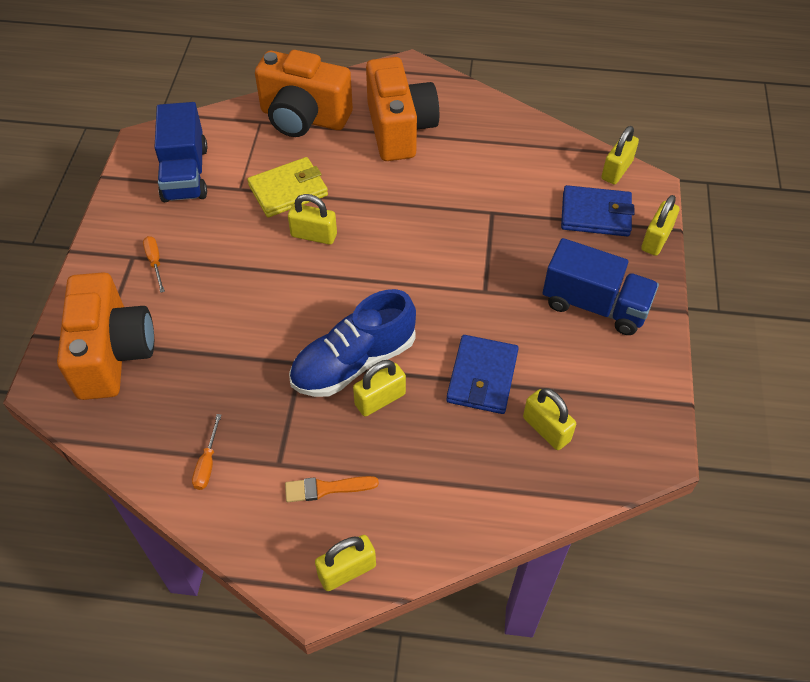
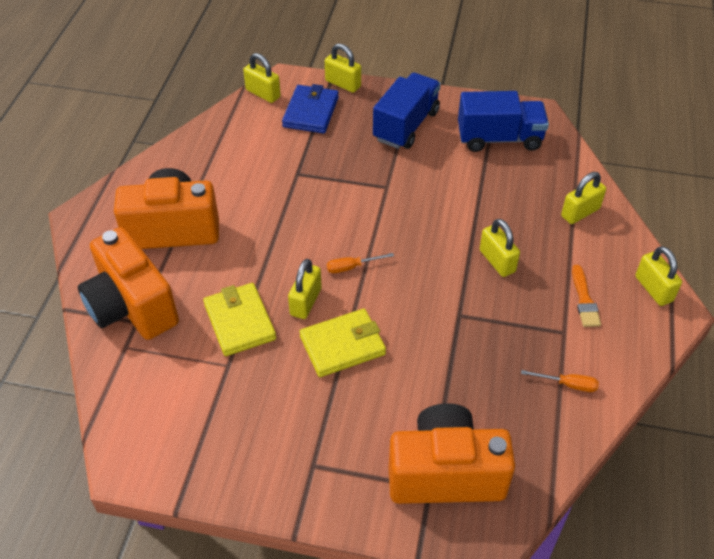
camera: 85 degrees left, 5 degrees down
orange screwdriver [143,236,165,293] -> orange screwdriver moved to [327,253,394,273]
blue truck [154,102,208,202] -> blue truck moved to [458,91,549,152]
orange camera [255,50,353,137] -> orange camera turned 120 degrees clockwise [78,227,179,340]
blue shoe [289,289,416,397] -> none
blue wallet [446,335,519,414] -> none
yellow padlock [523,388,576,450] -> yellow padlock moved to [561,172,606,224]
none -> yellow wallet [300,309,386,377]

